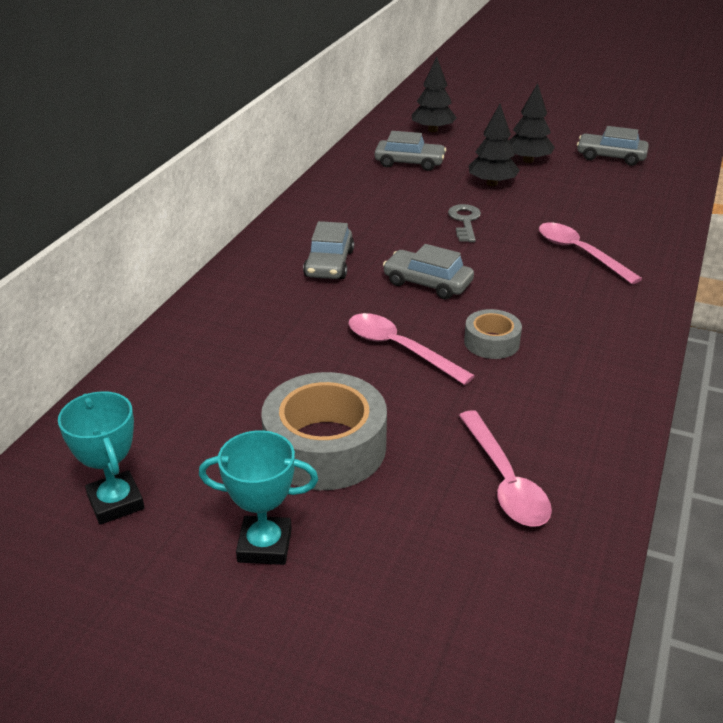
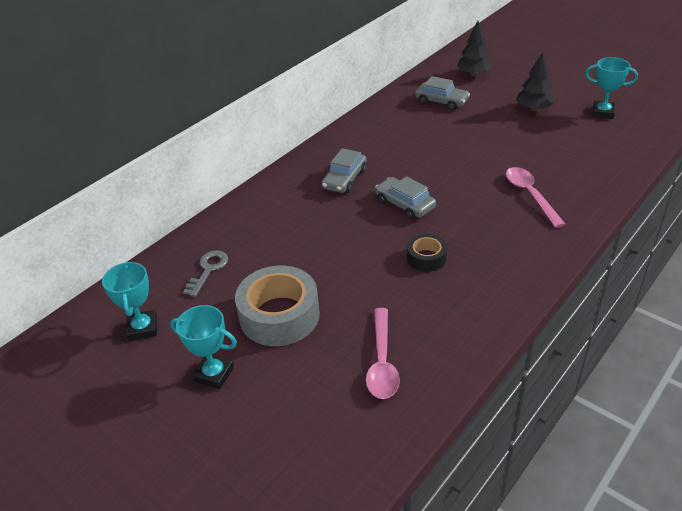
camera: 20 degrees right, 5 degrees up
pink spoon [348,313,475,385] -> none
grey key [448,204,481,242] -> grey key moved to [183,250,228,297]
grey tape [464,309,522,359] -> black tape [407,234,447,272]
black tree [469,104,520,186] -> none
grey car [577,126,649,166] -> turquoise trophy [585,57,638,119]

